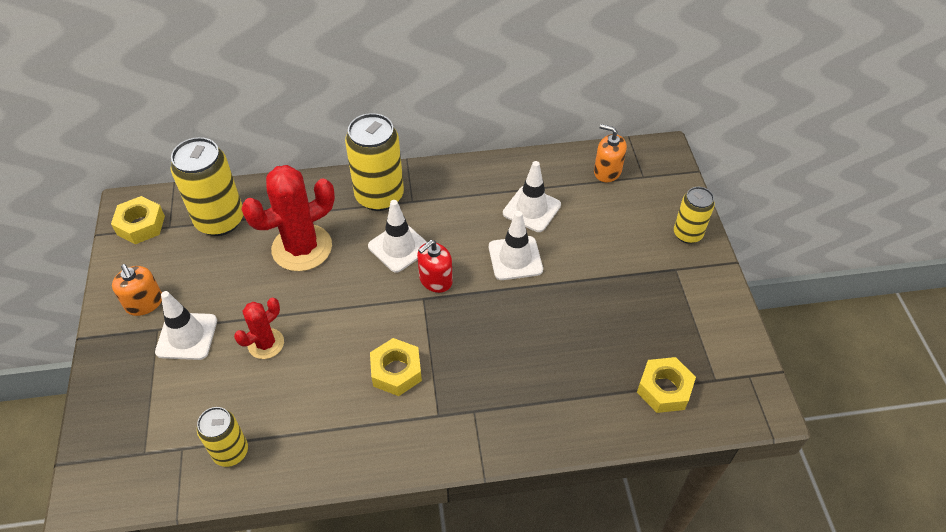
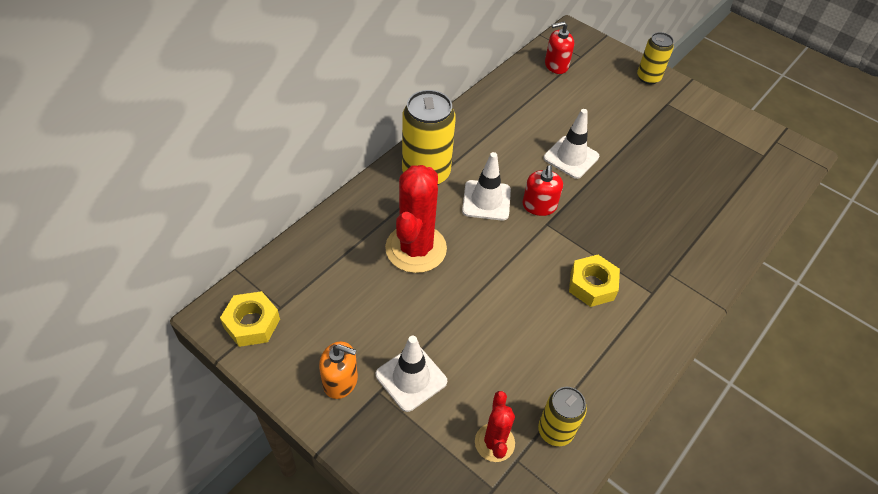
camera: 45 degrees left, 0 degrees up
yellow can [171,137,243,236] -> none
red cactus [234,298,284,359] -> red cactus moved to [475,391,515,462]
white traffic cone [503,161,561,232] -> none
orange soap dispenser [594,124,627,182] -> red soap dispenser [545,22,574,74]
yellow nut [637,357,696,413] -> none

